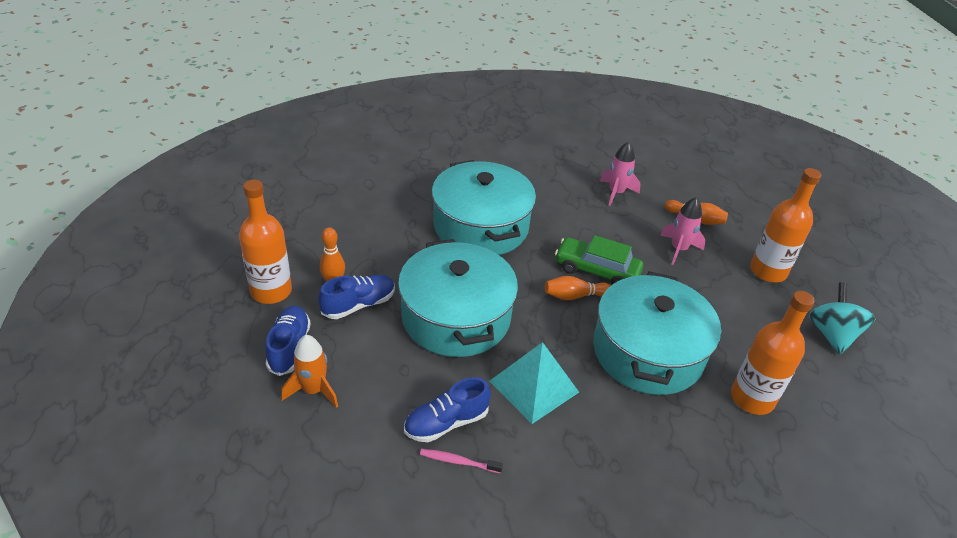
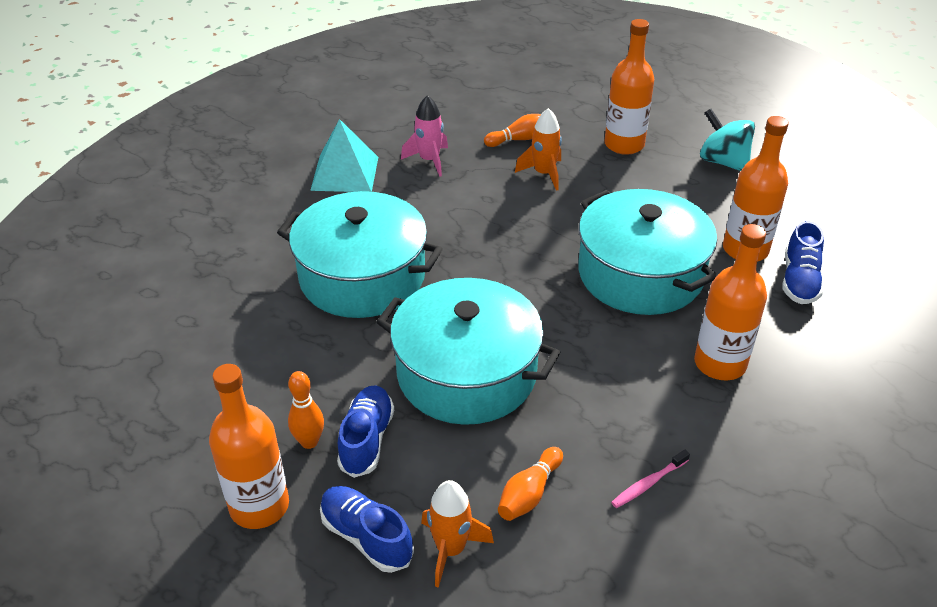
camera: 45 degrees left, 0 degrees up
blue shoe [404,377,491,442] -> blue shoe moved to [782,221,824,304]
turquoise pyramid [490,342,579,424] -> turquoise pyramid moved to [310,119,378,192]
orange bowling pin [545,276,611,300] -> orange bowling pin moved to [498,447,563,521]
green car [555,235,644,284] -> none
pink rocket [660,197,706,265] -> orange rocket [515,108,562,191]
none -> orange bottle [694,224,767,380]

